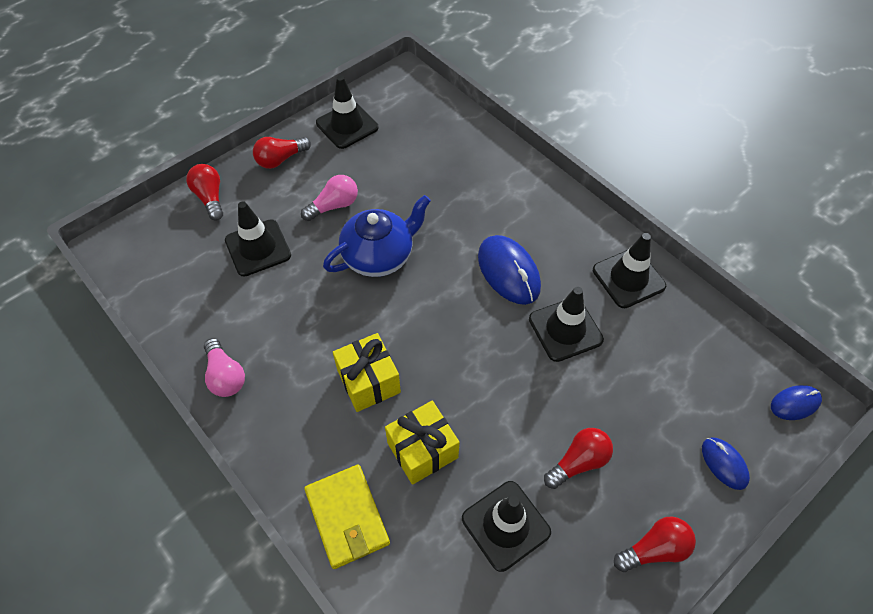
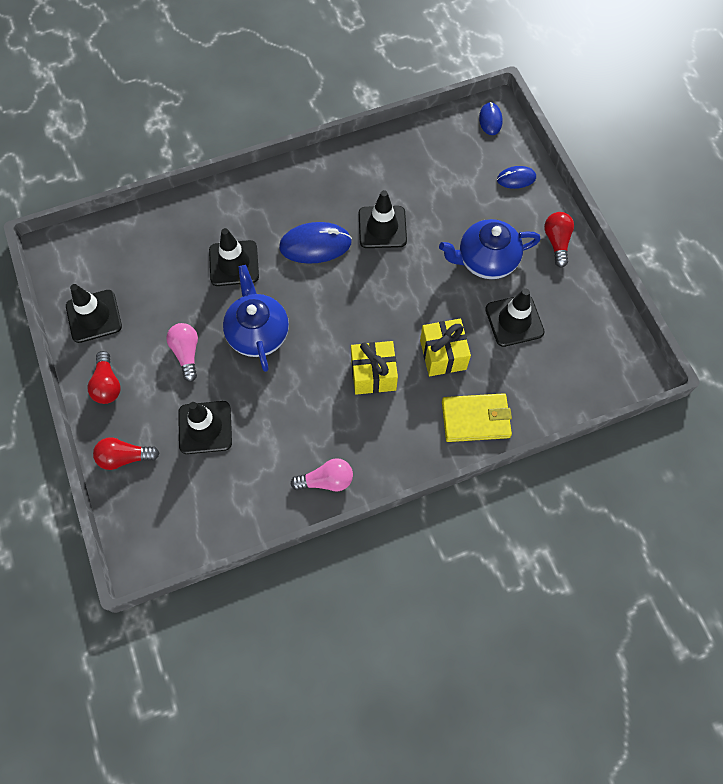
camera: 70 degrees left, 10 degrees up
red light bulb [544,428,613,489] -> blue teapot [439,219,541,279]
black traffic cone [593,233,666,308] -> black traffic cone moved to [209,228,259,286]

